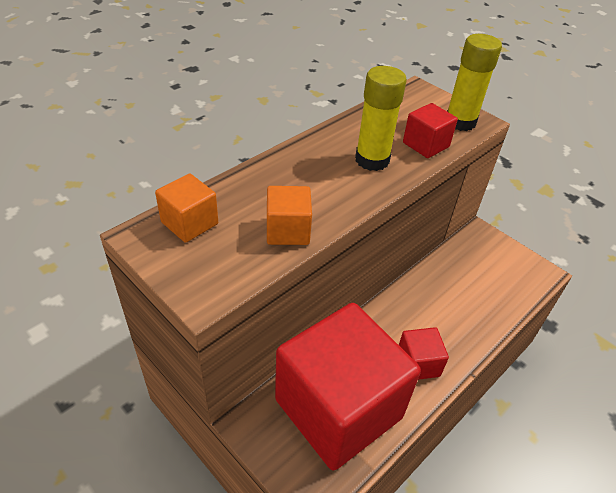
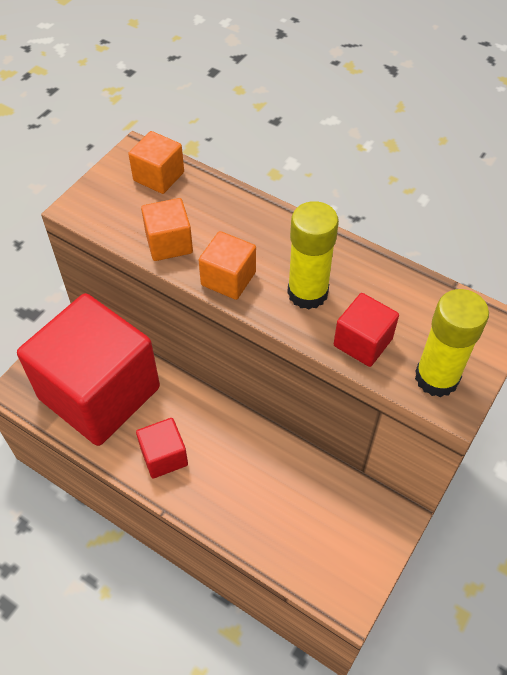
camera: 80 degrees right, 10 degrees up
none -> orange cube [199,231,256,300]

